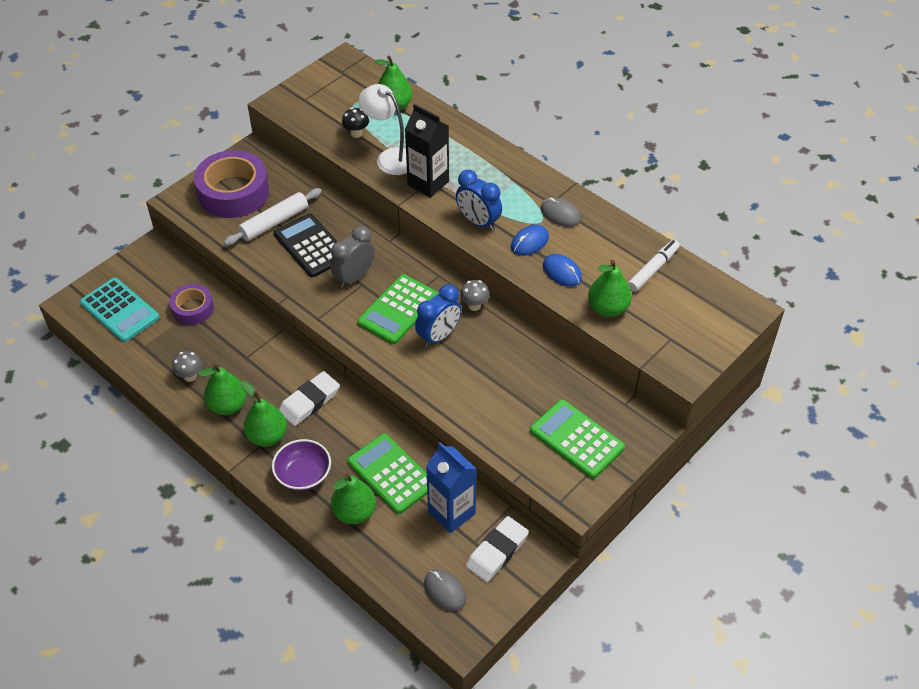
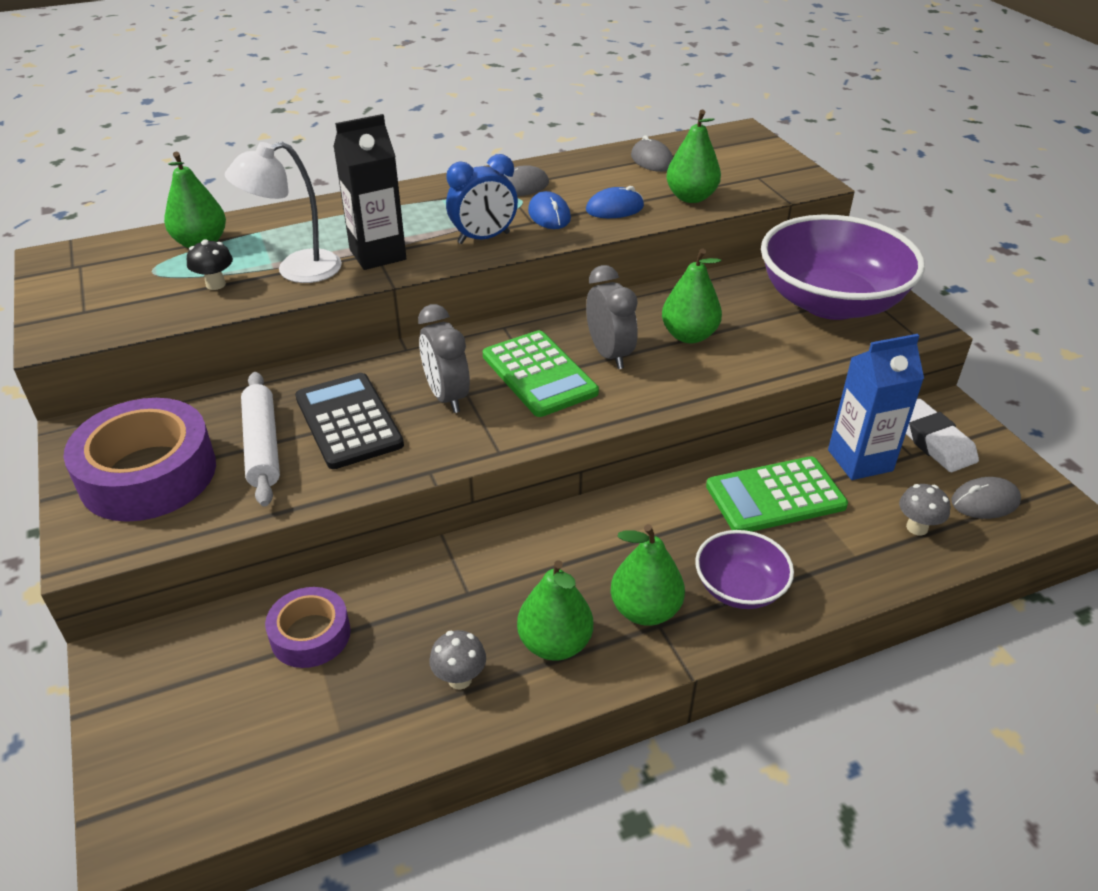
camera: 65 degrees left, 10 degrees down
turquoise calculator [80,278,160,342] -> none
black calculator [274,213,338,277] -> black calculator turned 75 degrees clockwise [295,373,404,469]
white eraser [279,371,340,426] -> none
green pear [331,473,376,524] -> green pear moved to [662,249,722,343]
blue clock [415,284,462,347] -> grey clock [586,265,638,369]
grey mushroom [460,280,490,311] -> grey mushroom moved to [899,484,950,536]
green calculator [530,399,625,479] -> purple bowl [761,215,925,320]
white marker [628,240,680,292] -> grey mouse [631,135,673,172]

